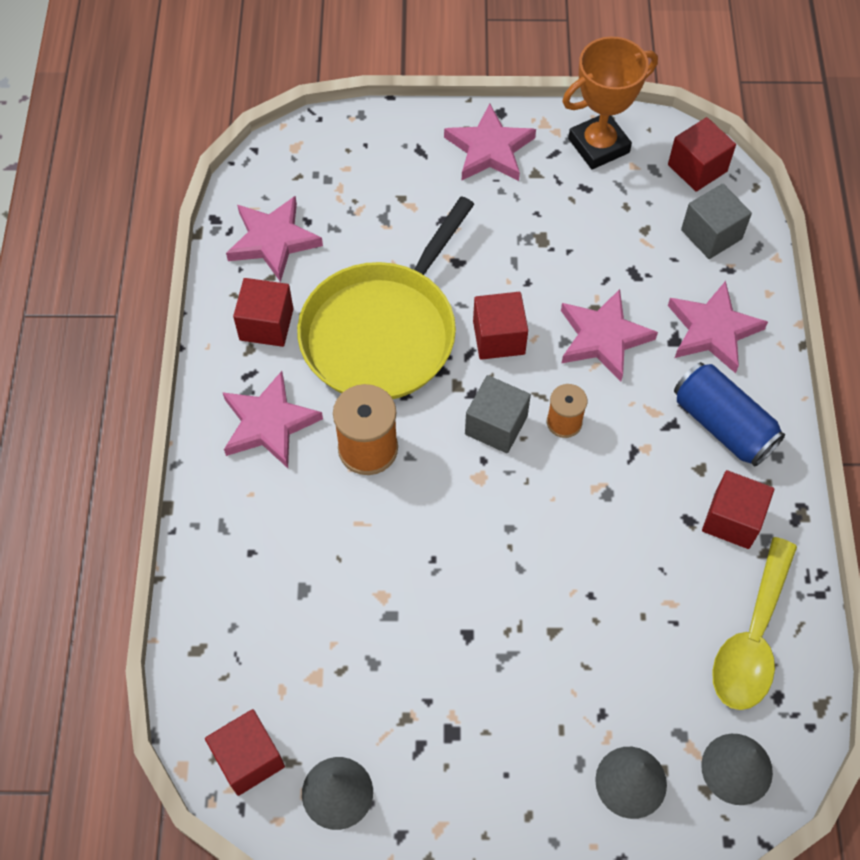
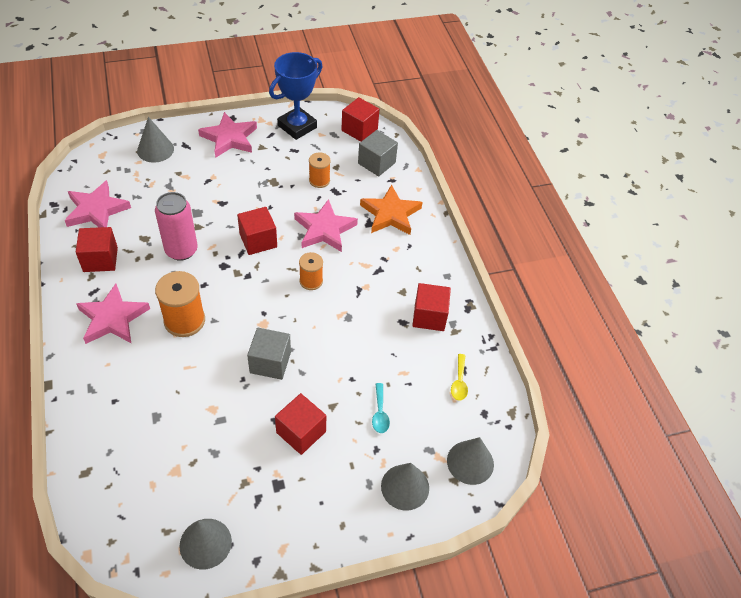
camera: 20 degrees left, 10 degrees down
red cube [205,709,285,796] -> red cube moved to [275,393,326,455]
yellow pan [297,196,474,399] -> pink can [155,192,198,261]
grey cube [465,375,531,453] -> grey cube moved to [247,328,291,380]
orange trophy [562,37,658,169] -> blue trophy [269,52,322,140]
pink star [668,281,768,373] -> orange star [360,184,422,235]
blue can [674,362,785,467] -> none
yellow spoon [712,537,797,710] -> yellow spoon [451,354,468,401], size x0.45
none -> grey cone [137,117,174,163]
none -> orange spool [309,153,331,188]
none -> turquoise spoon [372,383,390,433]

